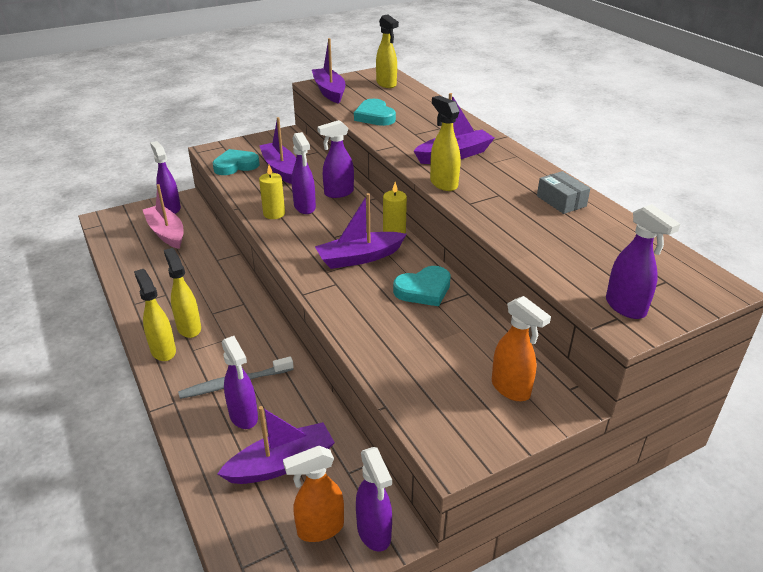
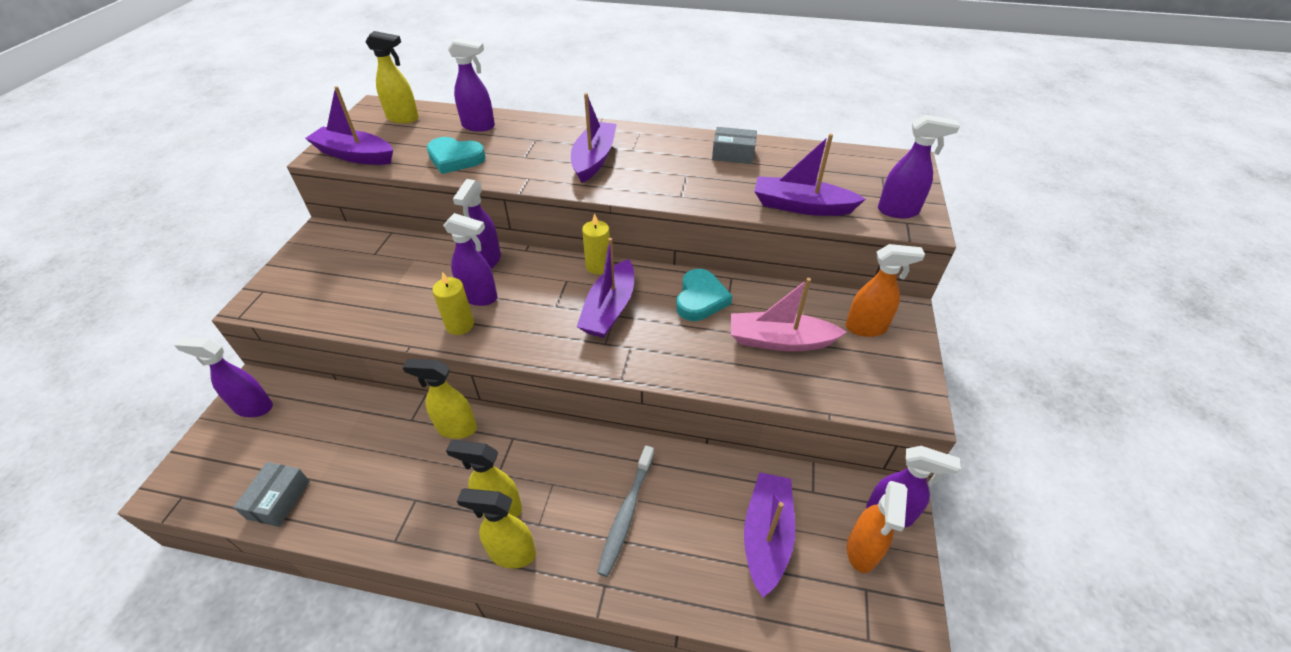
camera: 50 degrees left, 10 degrees up
pink boat [143,184,183,249] -> pink boat moved to [731,278,846,351]
turquoise heart [213,149,260,175] -> none
purple spray bottle [222,336,258,429] -> purple spray bottle moved to [448,38,495,132]
purple boat [259,117,296,184] -> purple boat moved to [754,134,866,216]
yellow spray bottle [430,96,461,191] -> yellow spray bottle moved to [402,359,477,439]
none -> grey box [233,462,310,527]

